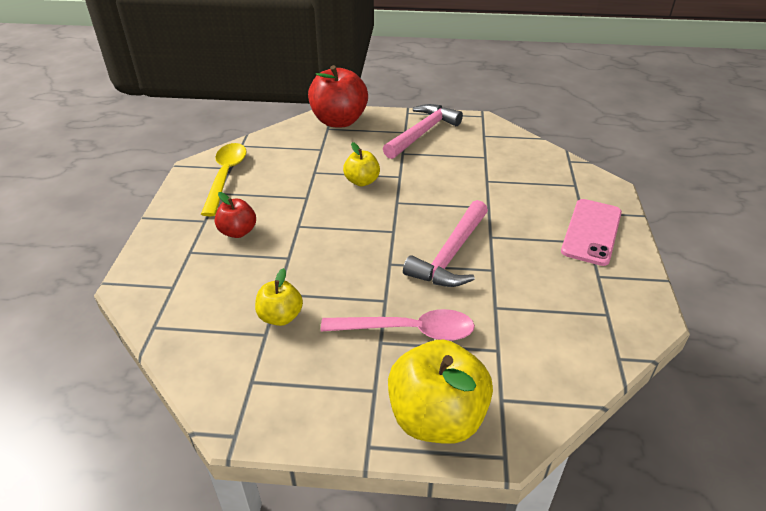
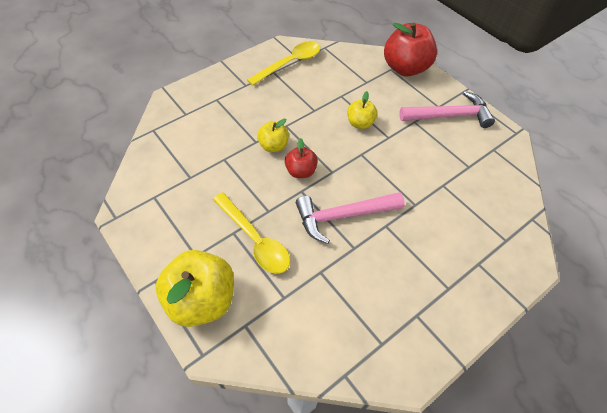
camera: 45 degrees right, 15 degrees up
red apple [215,192,256,238] -> red apple moved to [285,138,318,178]
yellow apple [255,268,303,326] -> yellow apple moved to [257,118,289,152]
pink spoon [321,309,475,341] -> yellow spoon [213,192,290,274]
pink phone [561,199,622,266] -> none

